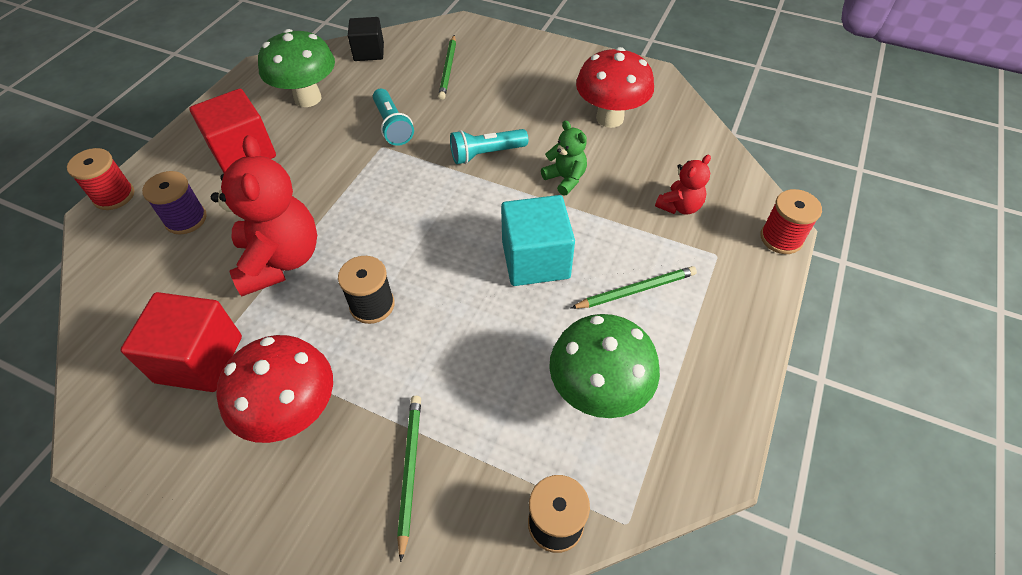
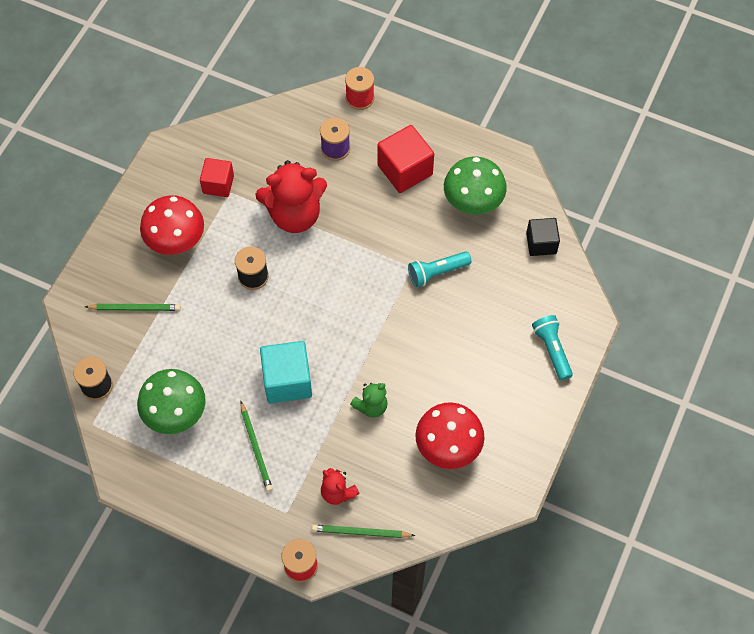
camera: 90 degrees right, 10 degrees up
red cube [120,292,242,392] -> red cube [200,158,234,197], size x0.65
green pencil [438,35,456,100] -> green pencil moved to [312,525,416,538]
turquoise flashlight [450,129,528,164] -> turquoise flashlight moved to [532,315,573,380]

